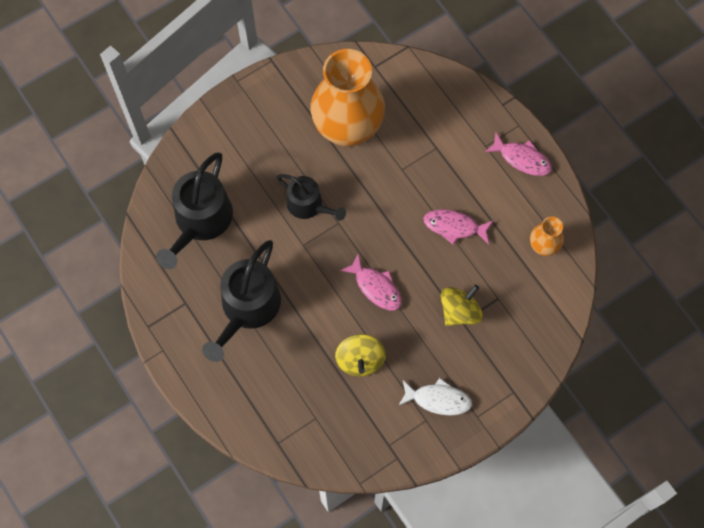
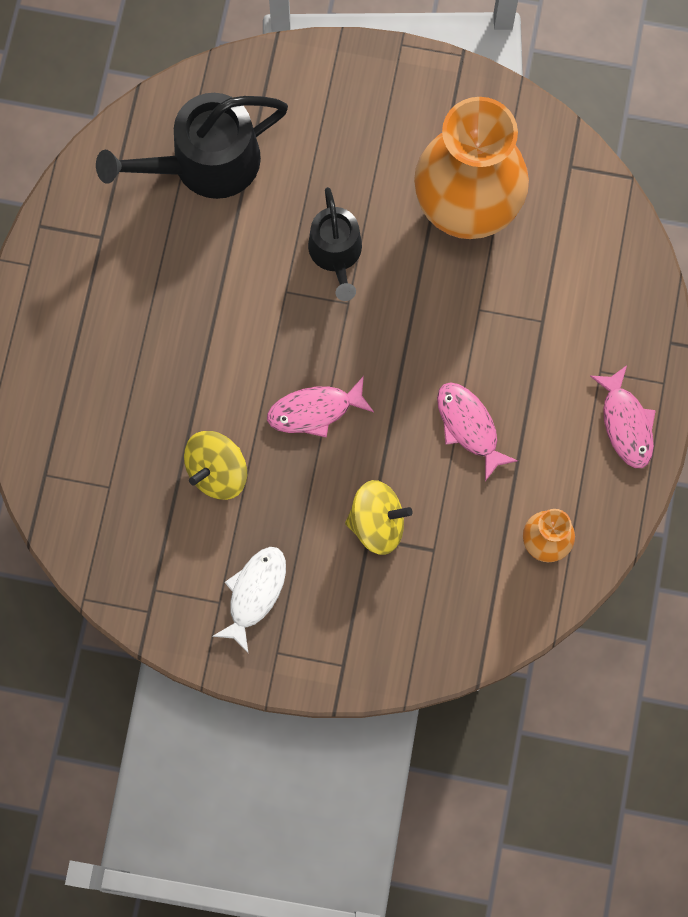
camera: 45 degrees right, 5 degrees up
black watering can [202,240,281,362] -> none
pink fish [340,254,402,311] -> pink fish turned 75 degrees clockwise [267,376,374,438]
white fish [398,378,472,416] -> white fish turned 120 degrees counterclockwise [212,547,286,654]

